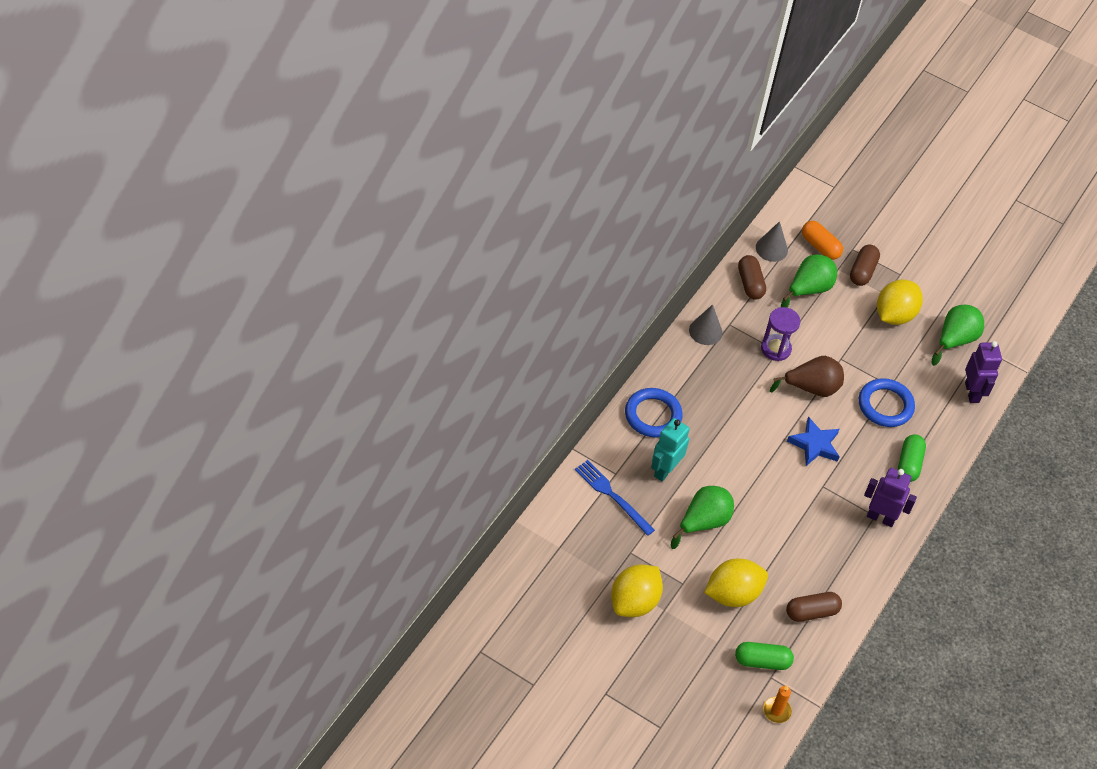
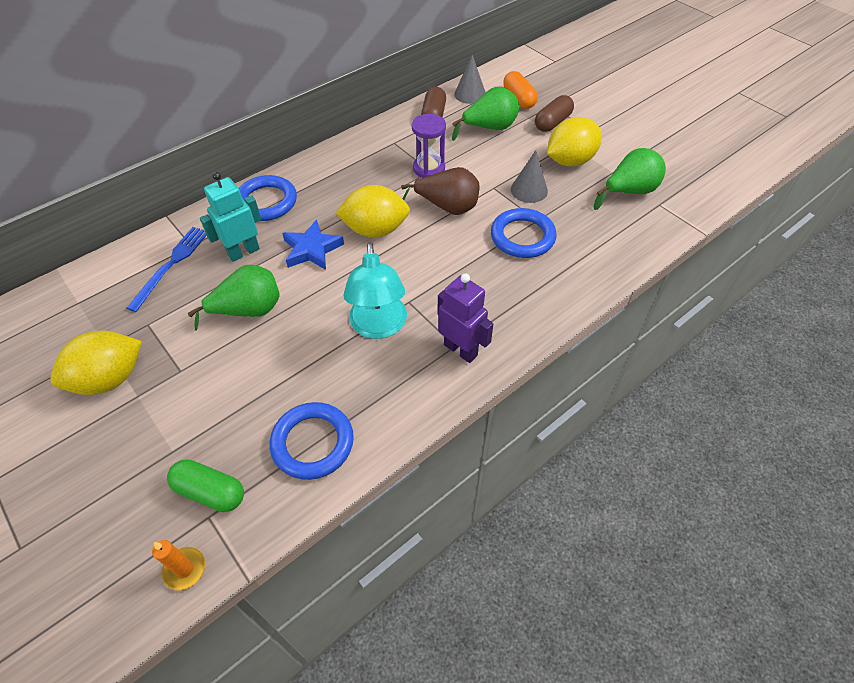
camera: 25 degrees right, 0 degrees up
blue fork [575,460,655,536] -> blue fork turned 45 degrees clockwise [127,227,207,312]
grey cone [689,304,723,345] -> grey cone moved to [511,150,548,203]
yellow lemon [704,558,768,607] -> yellow lemon moved to [335,185,410,237]
brown capsule [786,592,842,622] -> blue ring [270,402,354,480]
blue star [787,417,840,466] -> blue star moved to [282,219,344,270]
green capsule [898,434,926,482] -> none
purple robot [965,341,1002,403] -> none
none -> turquoise lamp [343,242,407,339]

